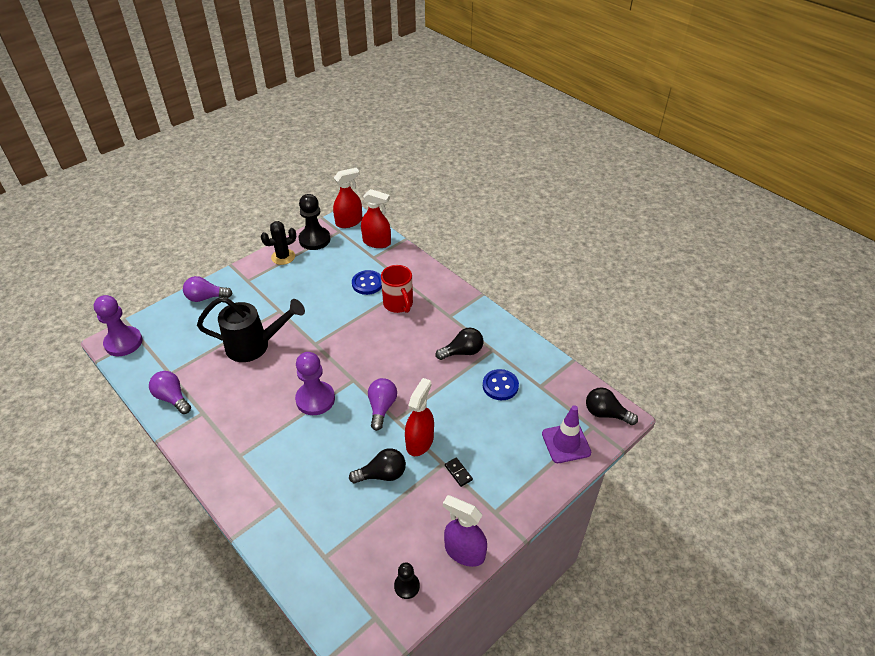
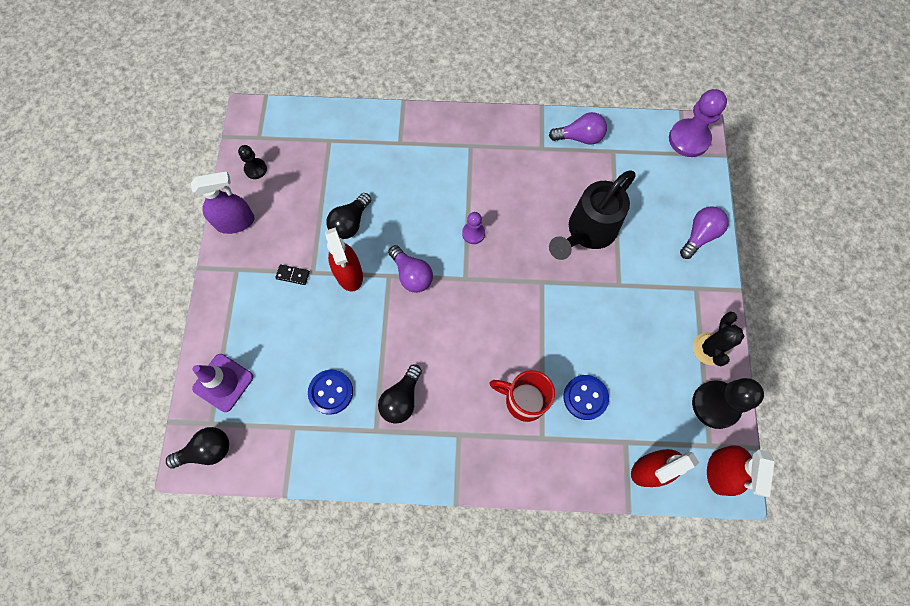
camera: 135 degrees right, 25 degrees up
purple pawn [295,352,335,415] -> purple pawn [462,212,485,244], size x0.54

